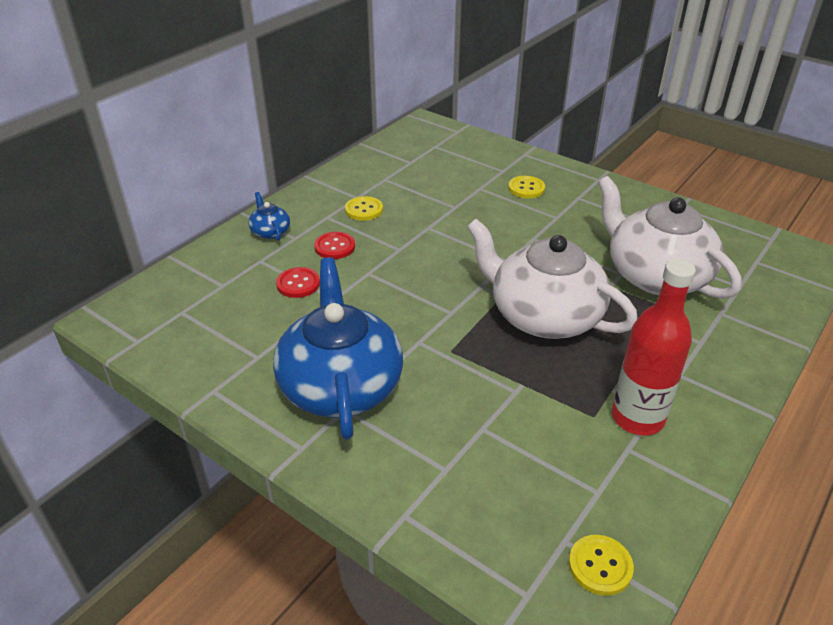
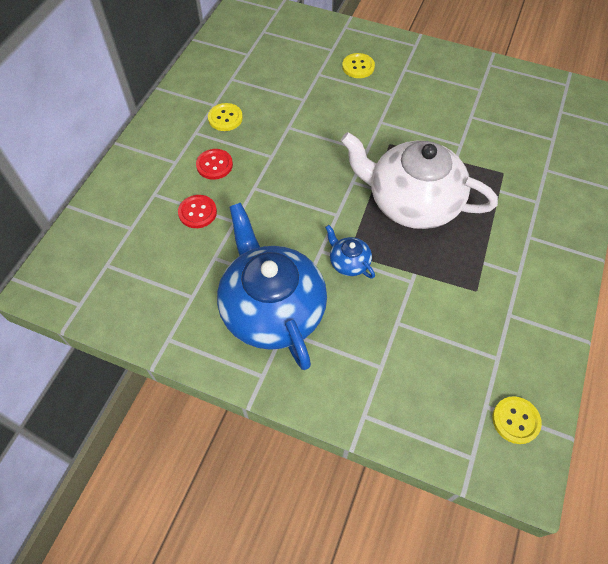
camera: 15 degrees left, 20 degrees up
blue teapot [249,192,290,241] -> blue teapot moved to [325,225,375,279]
white teapot [598,176,742,299] -> none
red bottle [612,259,696,436] -> none

